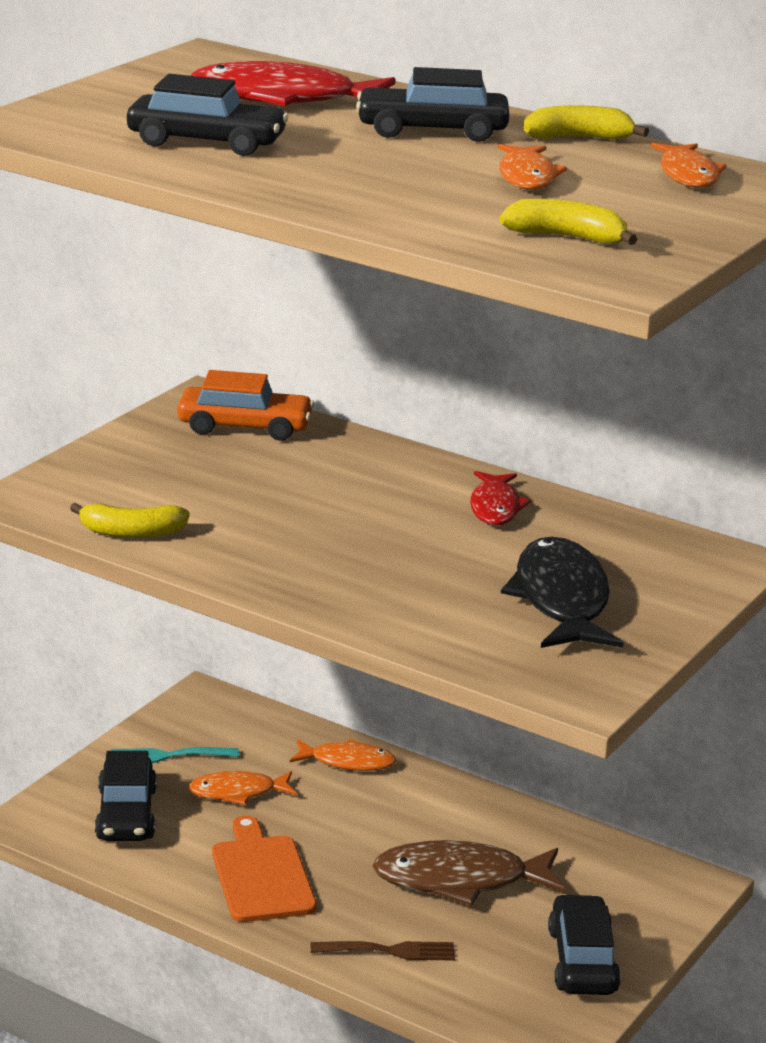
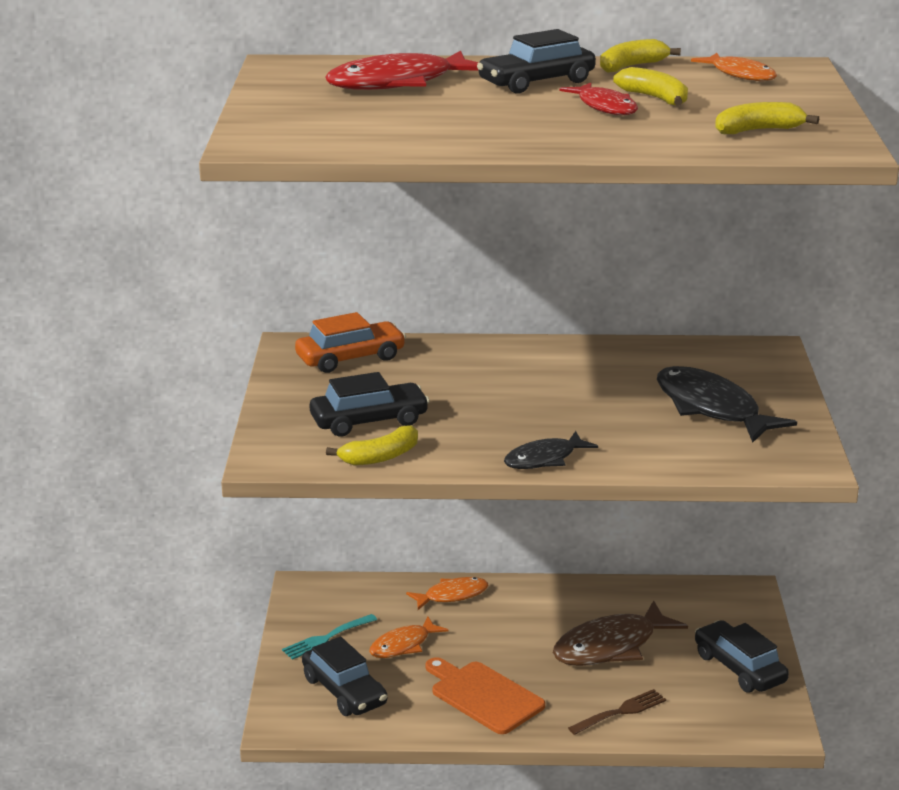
camera: 30 degrees left, 0 degrees up
black car [127,74,288,156] -> black car moved to [310,372,430,437]
red fish [470,471,531,525] -> red fish moved to [559,83,638,115]
orange fish [498,144,567,190] -> yellow banana [613,67,688,106]
none -> black fish [504,431,598,469]

